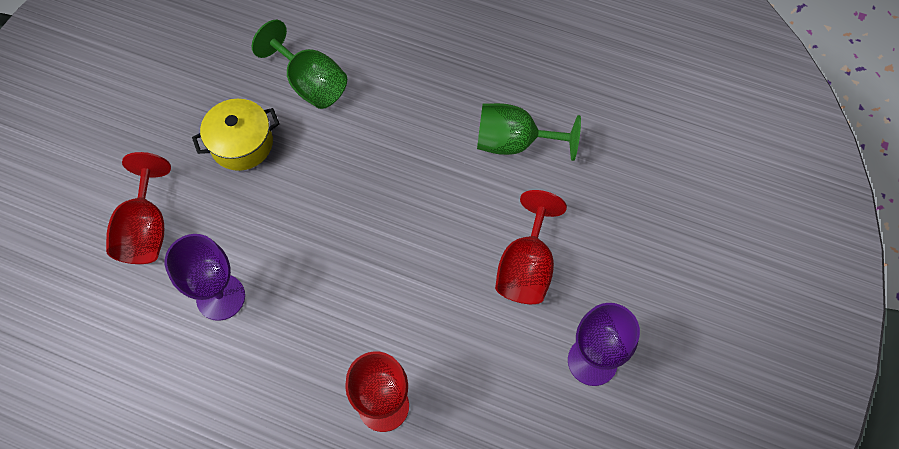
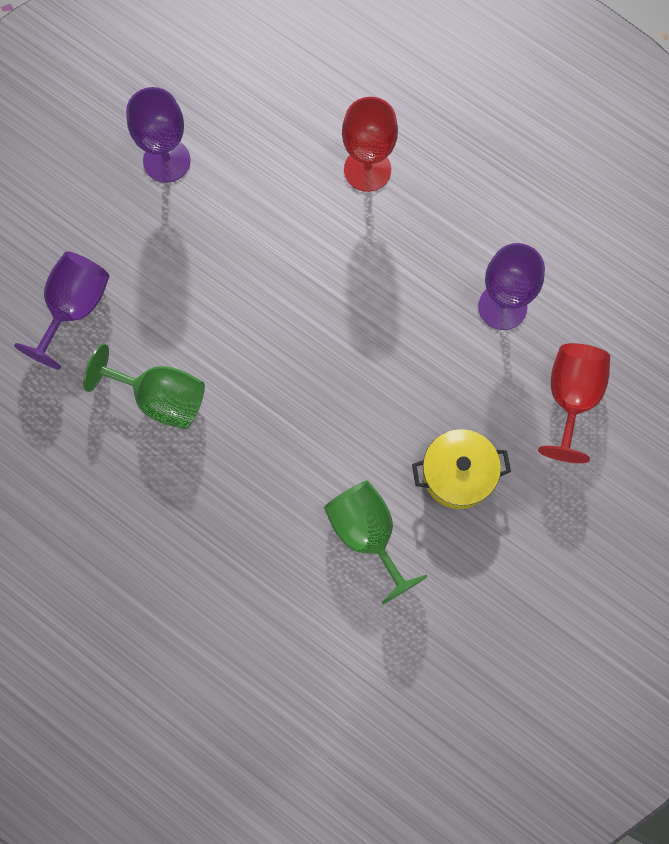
camera: 165 degrees left, 10 degrees up
red goblet [495,190,567,304] -> none
none -> purple goblet [14,251,110,370]

